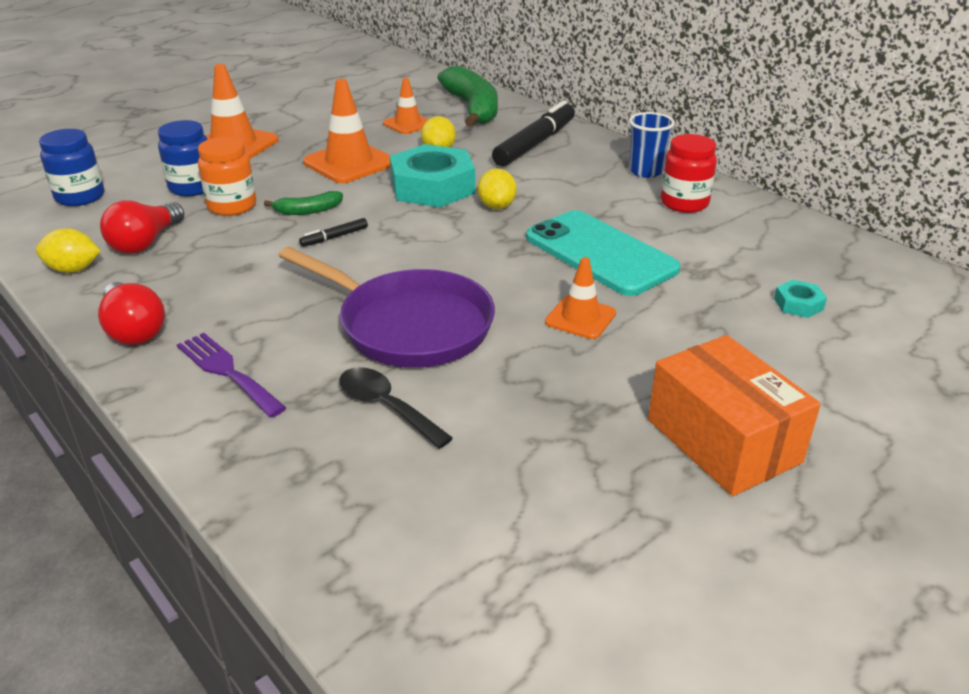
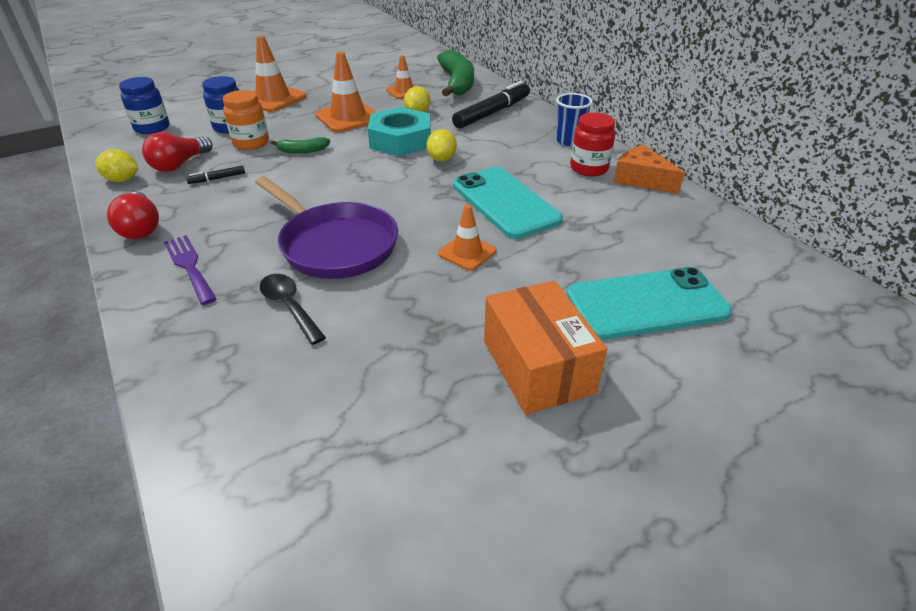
camera: 10 degrees right, 5 degrees up
black marker [299,218,368,247] -> black marker moved to [186,166,245,184]
turquoise nut [774,280,827,318] -> none
none -> turquoise phone [567,267,732,340]
none -> orange cheese [613,145,685,194]

